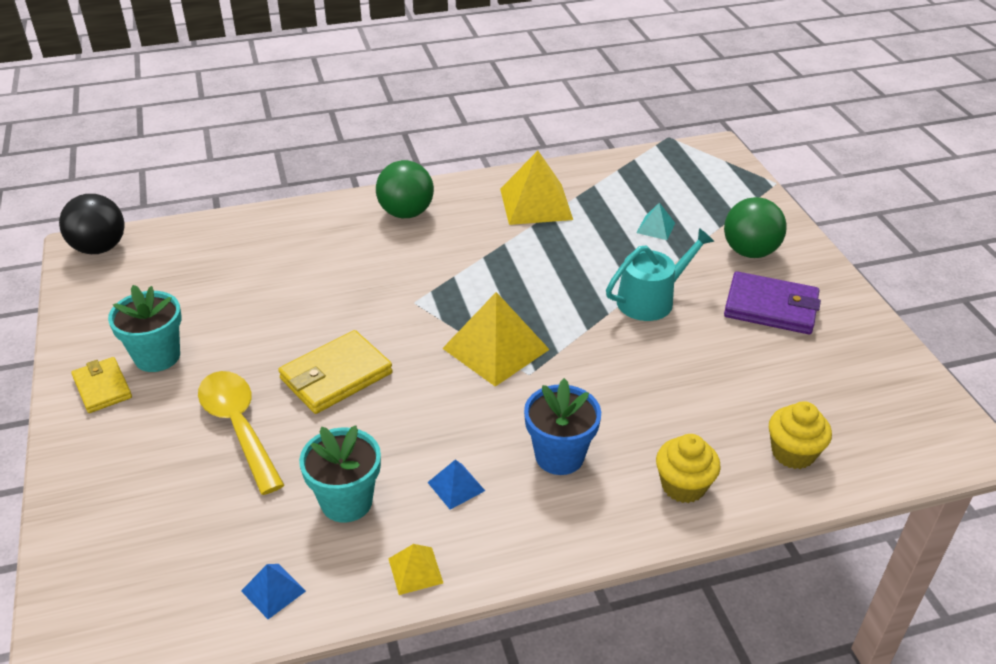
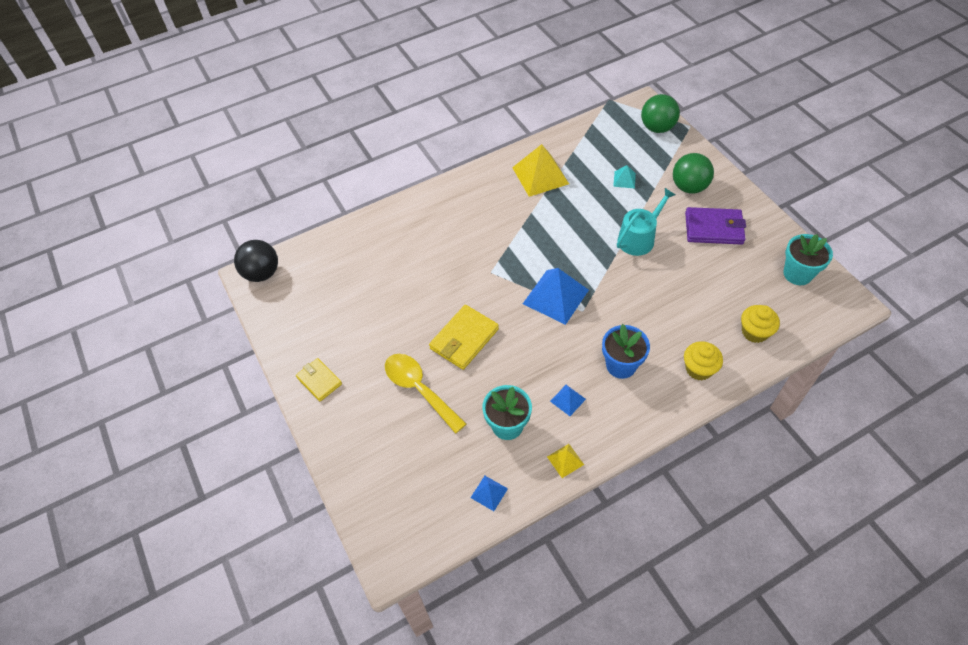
camera: 10 degrees left, 15 degrees up
turquoise flower pot [108,285,182,372] -> turquoise flower pot moved to [783,234,833,285]
green ball [376,160,434,218] -> green ball moved to [641,94,680,133]
yellow pyramid [442,292,550,387] -> blue pyramid [523,268,589,325]

